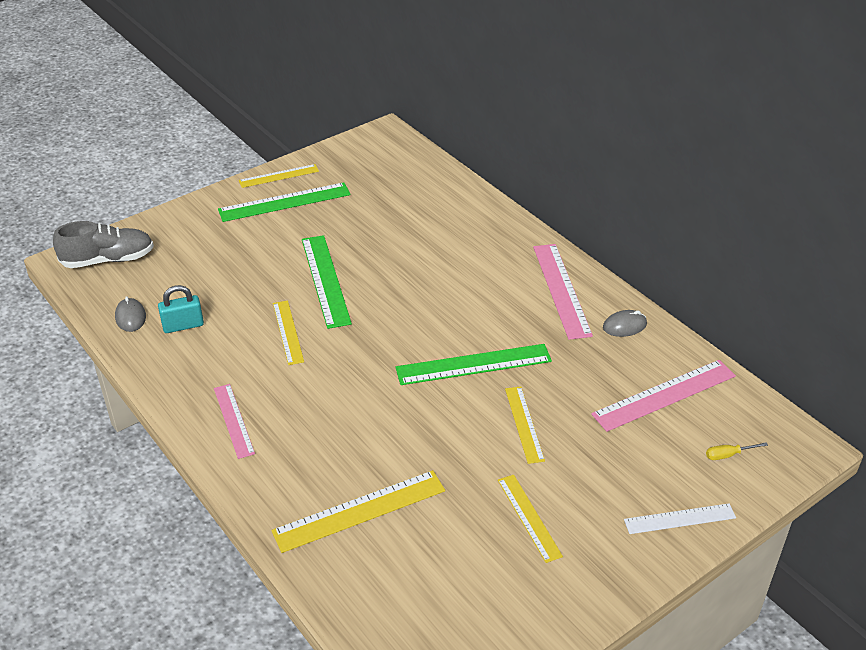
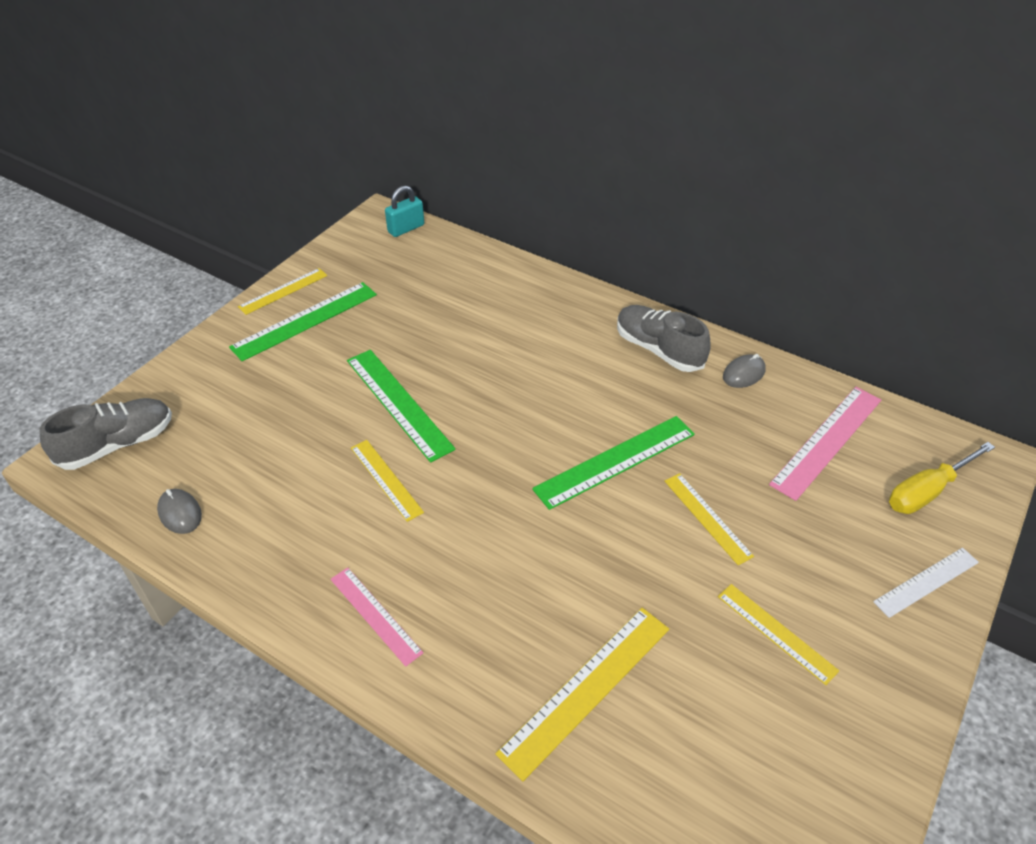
camera: 20 degrees left, 5 degrees up
turquoise padlock [158,285,204,333] -> turquoise padlock moved to [385,186,424,237]
pink ruler [533,244,593,340] -> grey shoe [617,305,711,372]
yellow screwdriver [706,442,768,460] -> yellow screwdriver [889,442,995,514], size x2.02

